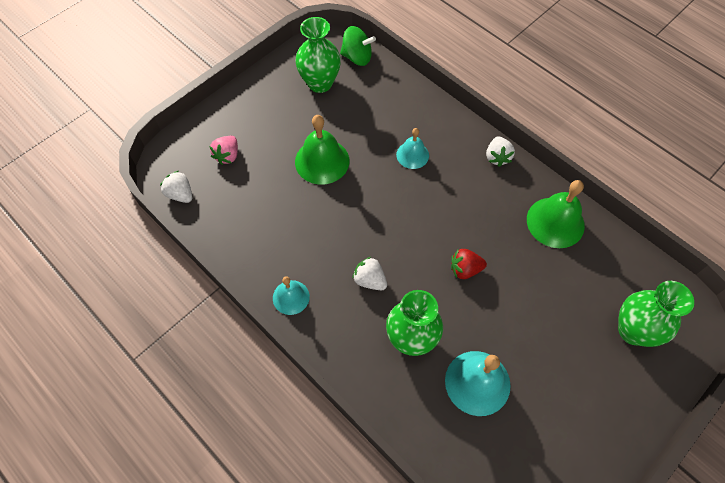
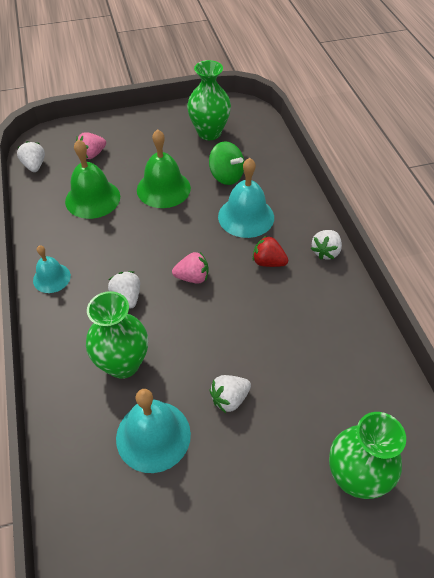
camera: 30 degrees right, 10 degrees down
green spinning top [340,26,376,66] -> green spinning top moved to [209,141,244,185]
turquoise bell [396,128,429,169] -> turquoise bell [218,158,274,238], size x1.65
red strawberry [451,249,487,279] -> red strawberry moved to [253,236,288,267]
green bell [527,180,585,248] -> green bell moved to [65,139,120,219]
none -> pink strawberry [172,252,208,284]
none -> white strawberry [209,375,251,413]

